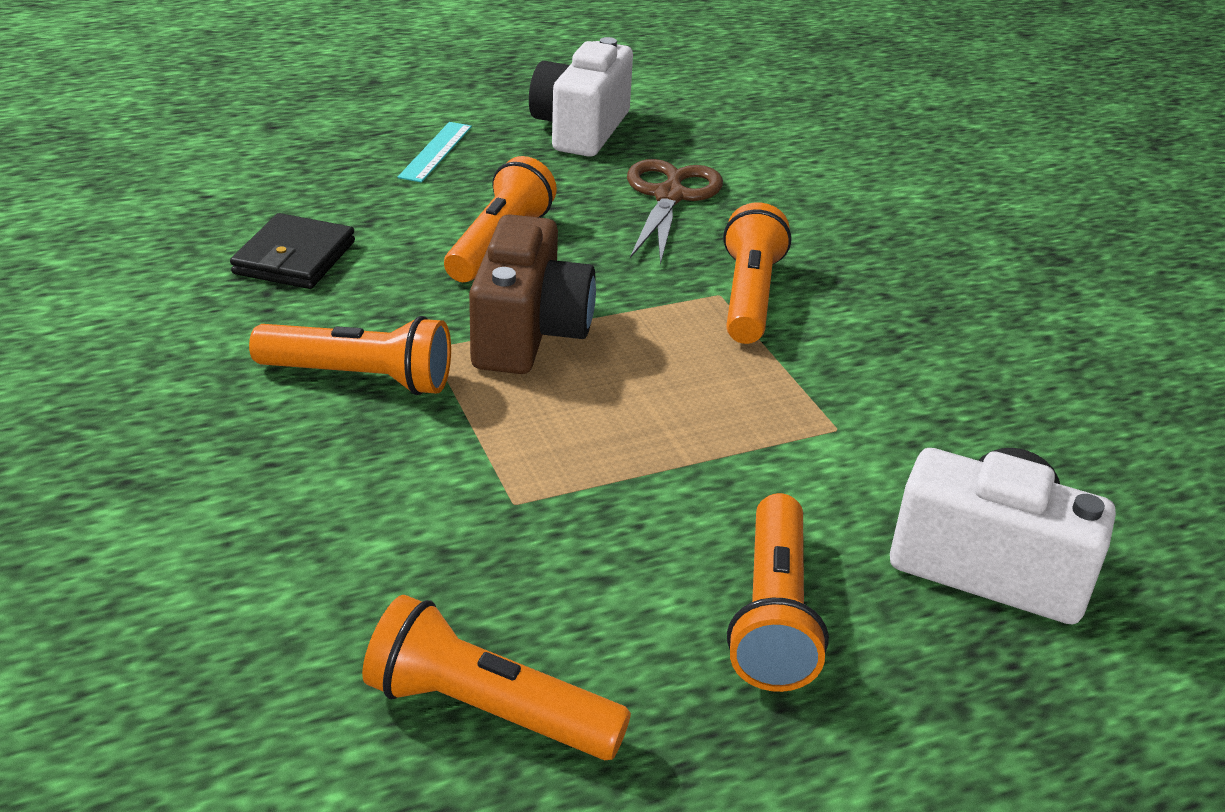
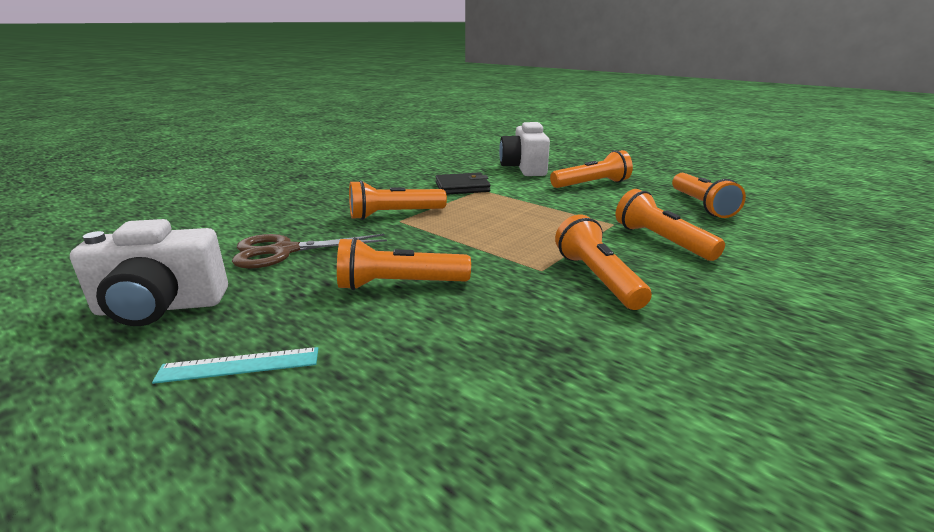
camera: 115 degrees left, 10 degrees down
black wallet [230,213,355,289] -> black wallet moved to [436,172,491,195]
brown camera [469,214,596,374] -> none
none -> orange flashlight [615,189,725,261]

